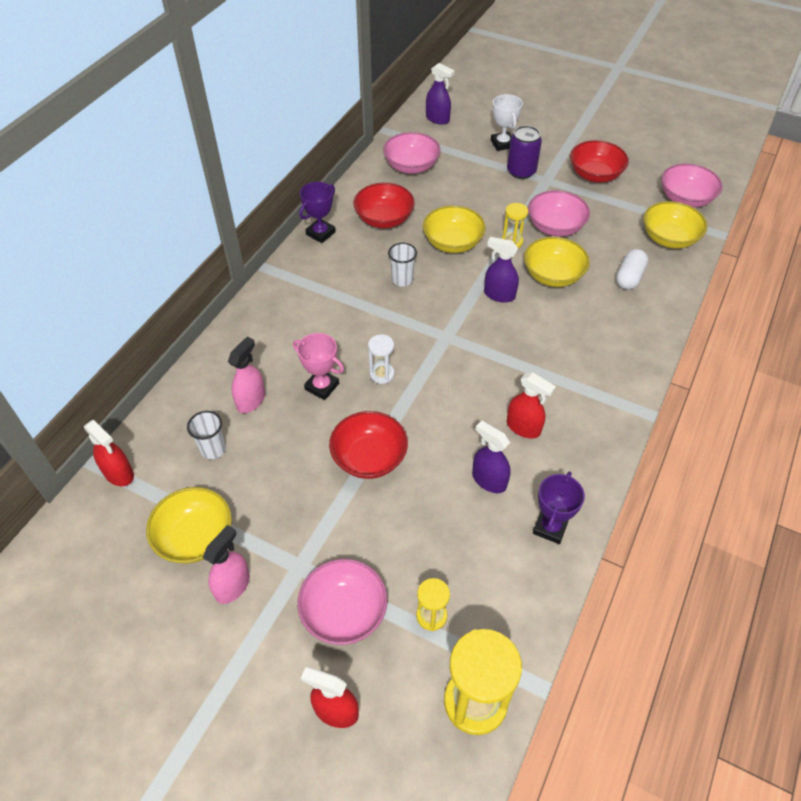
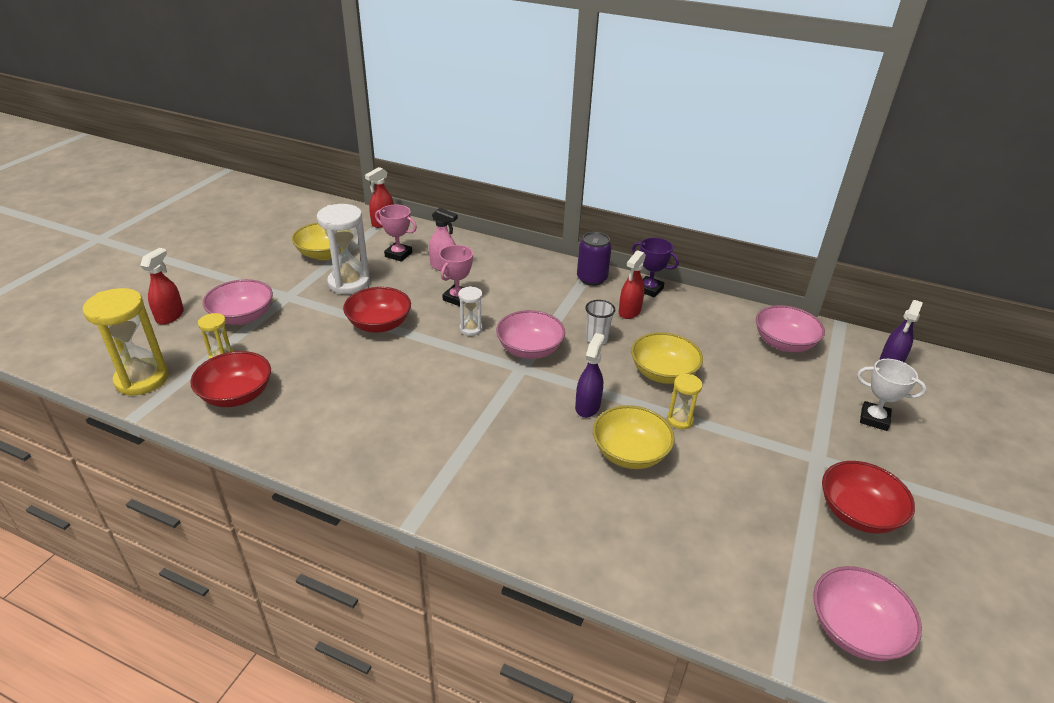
camera: 85 degrees right, 15 degrees down
white cup [187,411,226,459] -> pink trophy [375,205,417,262]
pink spray bottle [203,525,250,604] -> none
red bowl [353,183,415,228] -> red bowl moved to [190,351,271,407]
purple spray bottle [472,420,511,493] -> none
white trophy [491,94,523,151] -> white trophy turned 45 degrees clockwise [857,359,927,431]
purple can [507,126,542,179] -> purple can moved to [577,232,612,286]
red spray bottle [507,372,556,438] -> red spray bottle moved to [619,250,646,319]
pink bowl [528,190,590,237] -> pink bowl moved to [496,310,565,359]
purple trophy [533,472,585,544] -> none
white capsule [616,249,648,290] -> none
yellow bowl [643,201,708,249] -> none
none -> white hourglass [317,204,370,294]

